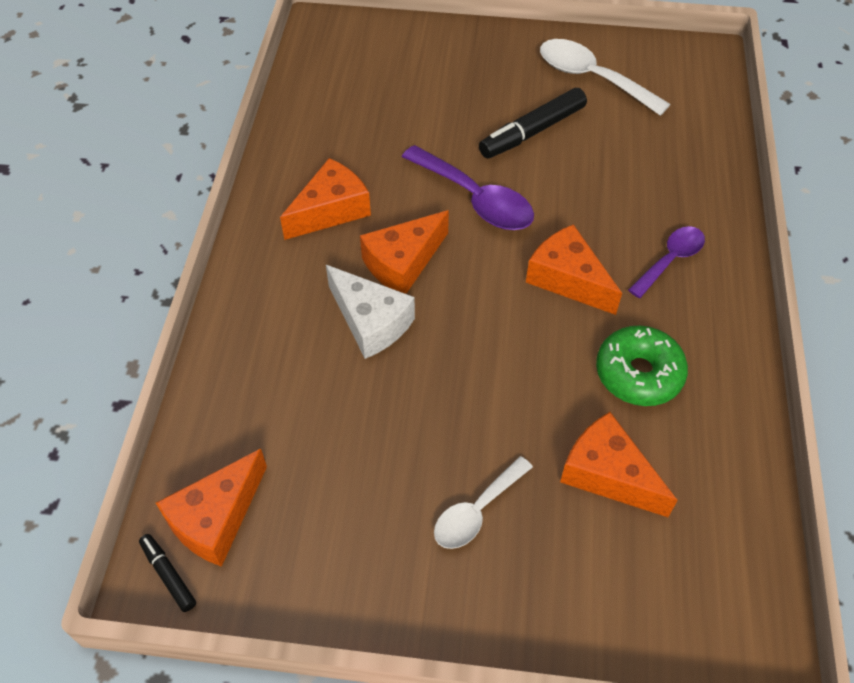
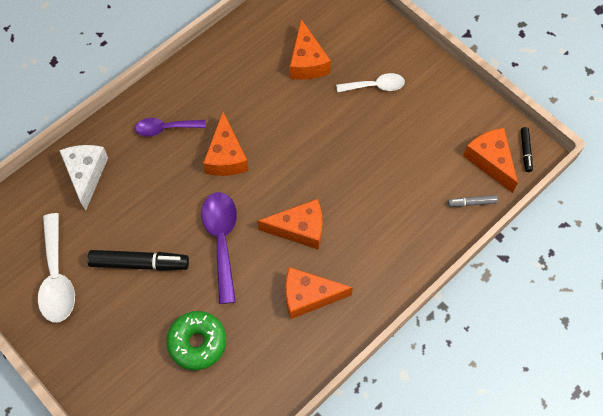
camera: 140 degrees left, 10 degrees up
orange cheese [156,449,267,567] -> orange cheese turned 105 degrees counterclockwise [463,128,518,193]
white cheese [326,265,415,359] -> white cheese moved to [59,145,108,211]
green donut [596,326,688,406] -> green donut moved to [166,311,226,370]
none -> grey marker [448,195,498,207]

